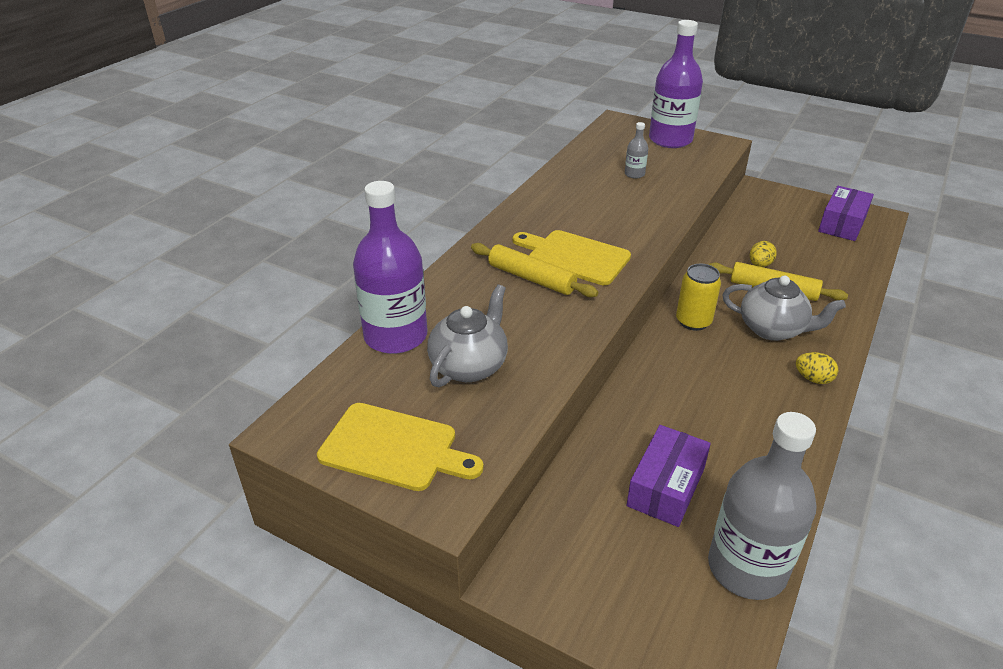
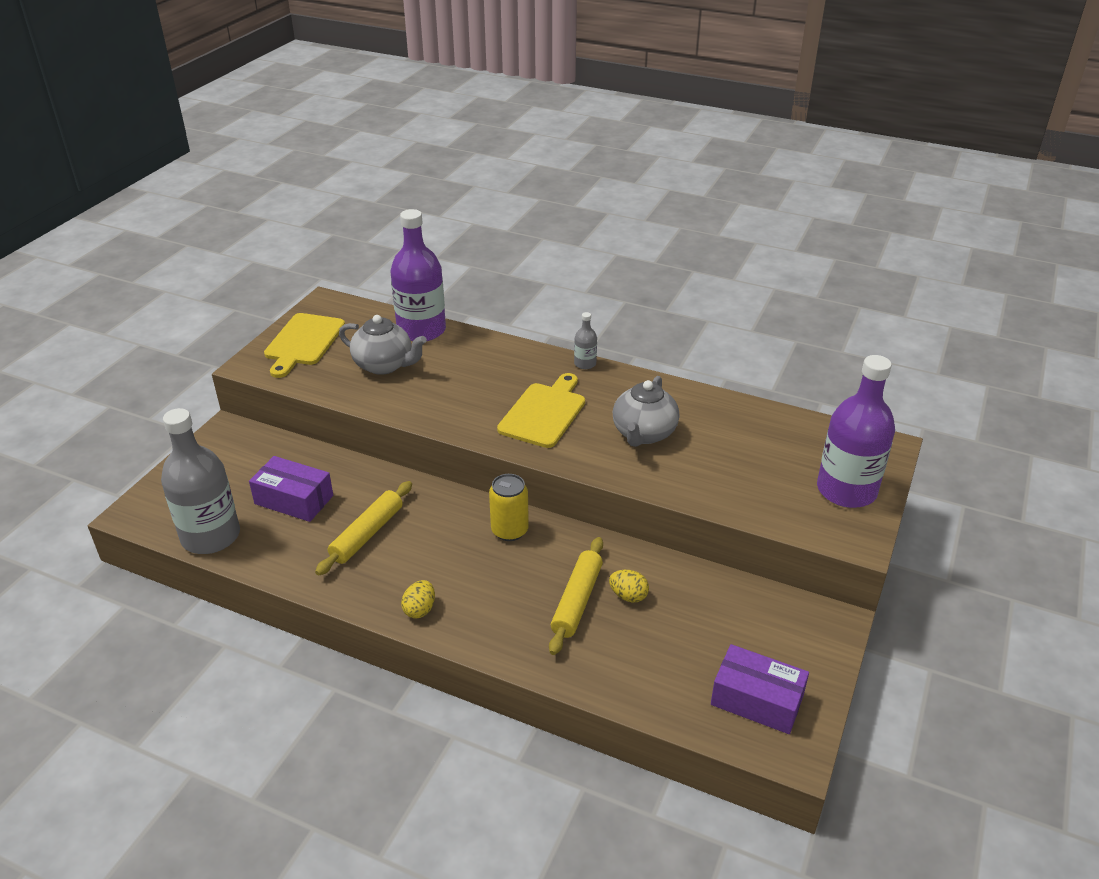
camera: 85 degrees right, 0 degrees up
yellow rolling pin [471,243,598,297] -> yellow rolling pin moved to [315,481,412,576]
grey bottle [625,122,648,179] -> grey bottle moved to [574,312,597,369]
grey teapot [722,275,846,341] -> grey teapot moved to [613,376,679,447]

